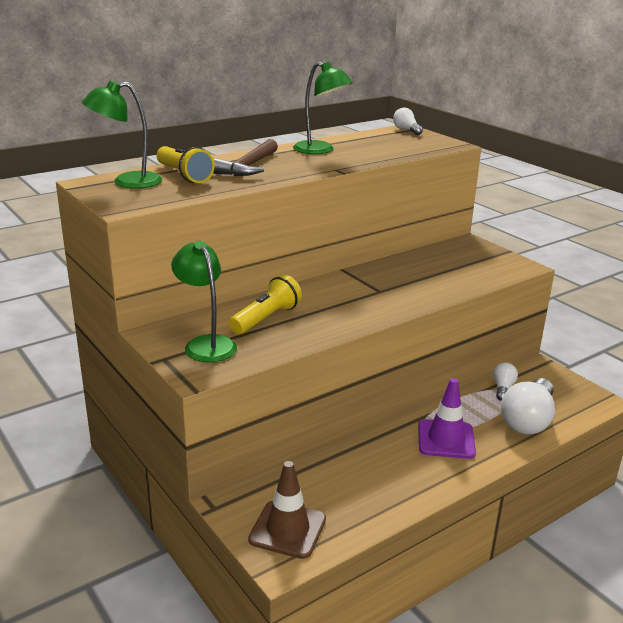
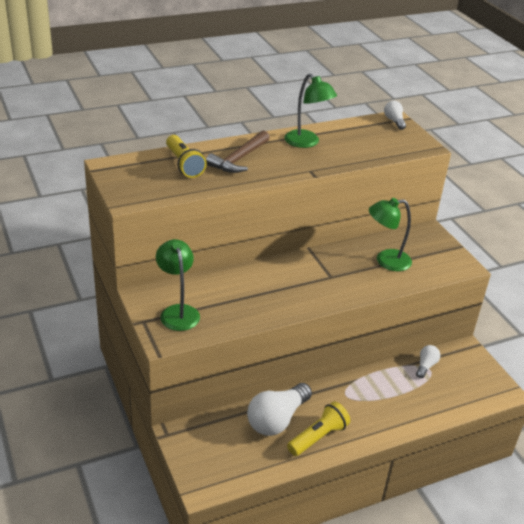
camera: 10 degrees right, 10 degrees up
green lamp [82,80,162,189] -> green lamp moved to [369,198,412,271]
yellow flashlight [229,275,302,334] -> yellow flashlight moved to [287,401,350,456]
brown traffic cone [248,461,326,559] -> none
purple traffic cone [418,378,476,459] -> none
white light bulb [501,378,555,434] -> white light bulb moved to [247,383,312,436]

